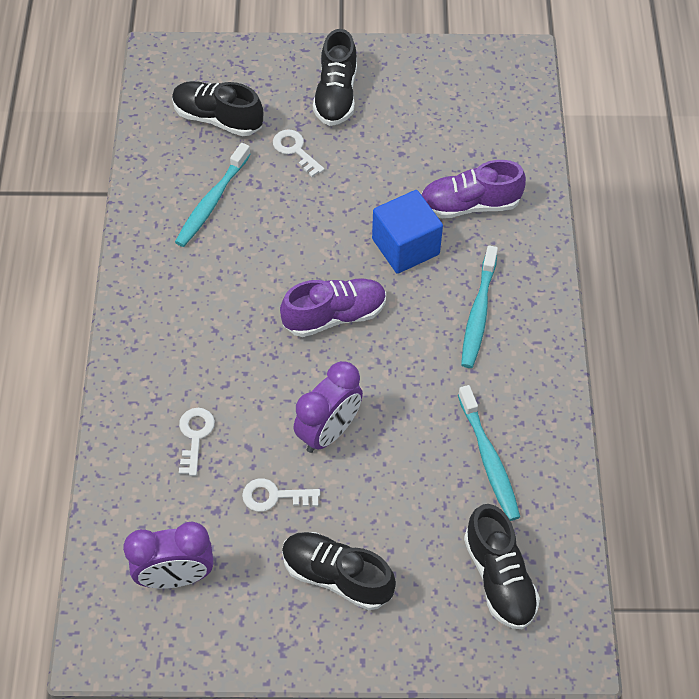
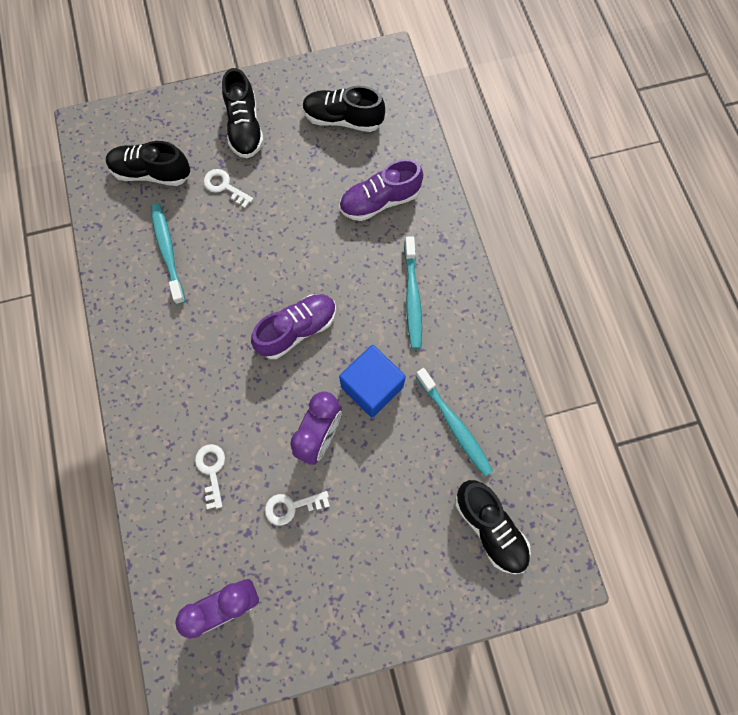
camera: 15 degrees left, 15 degrees up
turquoise toothbrush [175,143,251,247] -> turquoise toothbrush turned 150 degrees clockwise [151,203,185,304]
black shoe [282,532,396,610] -> black shoe moved to [302,86,385,132]
blue cube [372,190,443,274] -> blue cube moved to [339,345,406,417]

